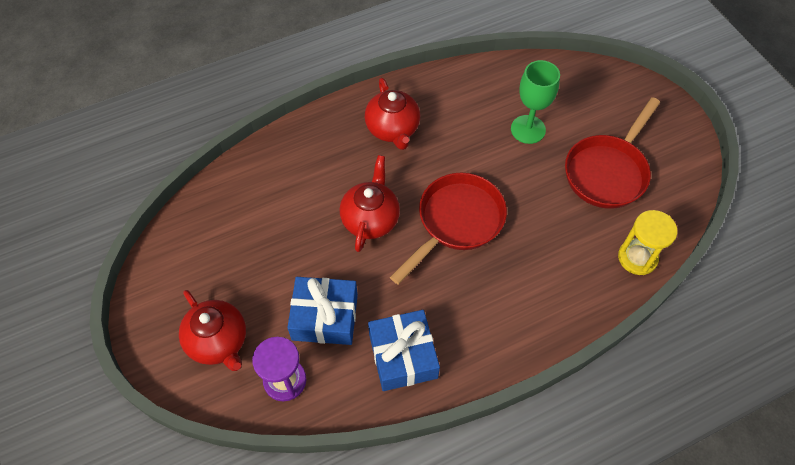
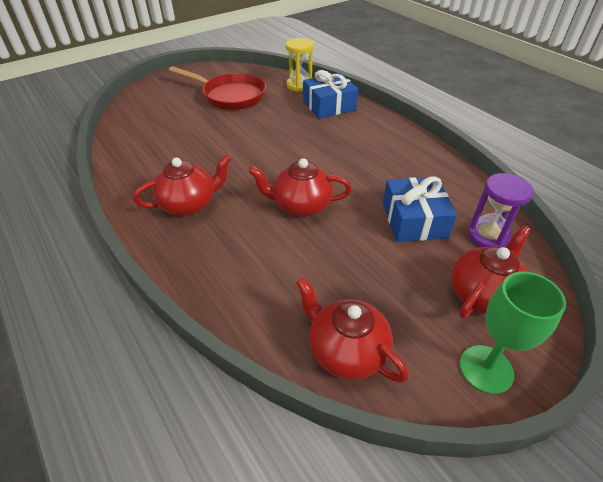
camera: 100 degrees left, 15 degrees down
blue gift [368,310,440,391] -> blue gift moved to [303,70,358,119]
red pan [390,173,507,284] -> none
green goblet [511,60,560,144] -> green goblet moved to [460,272,566,394]
none -> red teapot [296,277,409,382]

